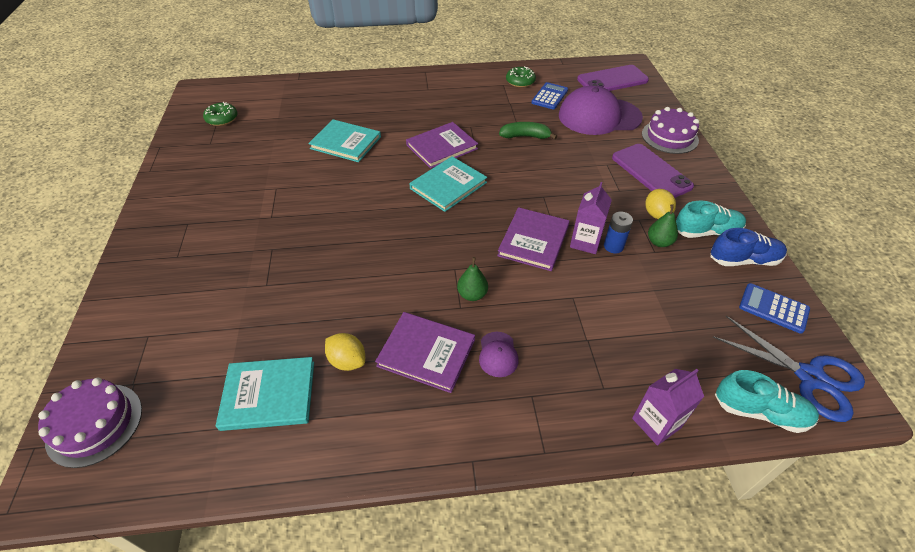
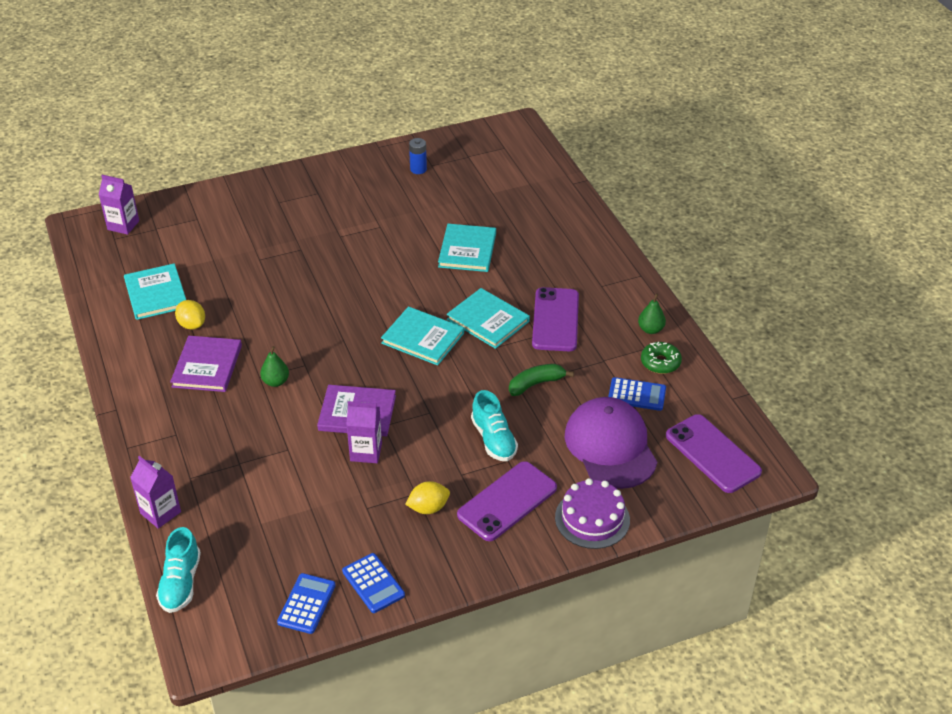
camera: 75 degrees right, 5 degrees down
purple cake [38,378,142,468] -> purple carton [99,175,139,235]
green donut [203,102,238,126] -> none
yellow lemon [325,333,365,371] -> yellow lemon turned 60 degrees counterclockwise [175,300,205,330]
purple book [406,122,478,169] -> turquoise book [447,288,530,349]
purple cap [479,332,519,377] -> none
green banana [499,122,557,139] -> green banana turned 105 degrees counterclockwise [509,364,574,396]
blue battery [604,212,633,253] -> blue battery moved to [409,138,427,174]
green pear [648,204,678,247] -> green pear moved to [638,293,666,334]
turquoise shoe [676,201,746,238] -> turquoise shoe moved to [471,390,518,461]
blue shoe [710,228,787,266] -> blue calculator [342,553,405,613]
blue scissors [713,316,865,422] -> none
none -> purple phone [532,287,579,351]

